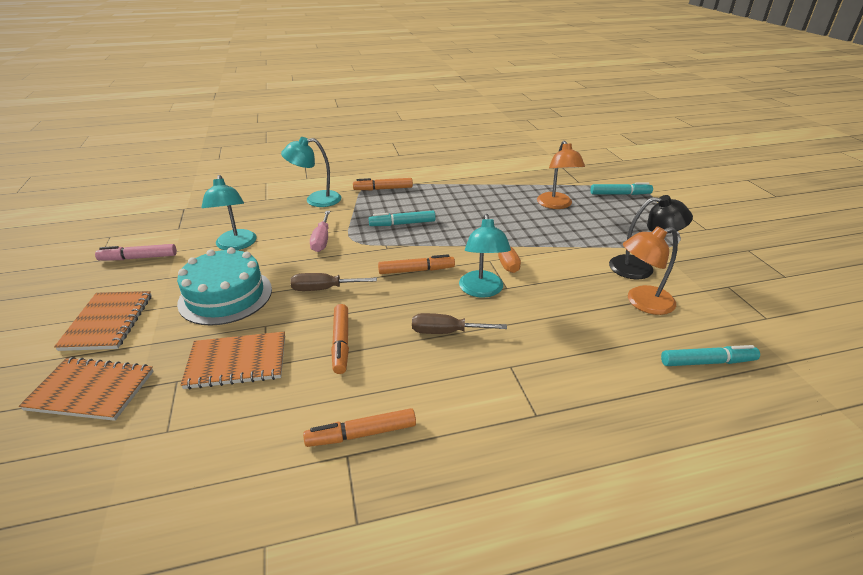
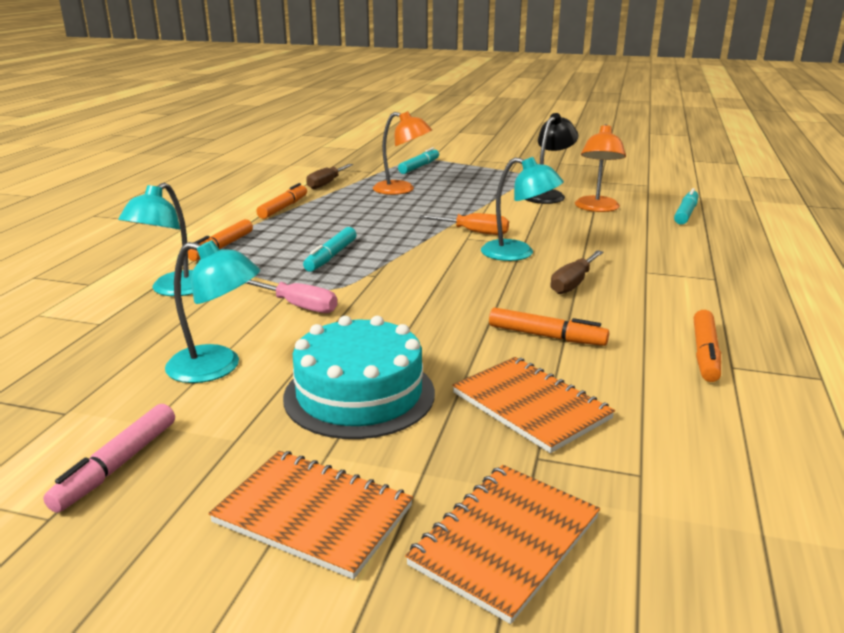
camera: 60 degrees left, 10 degrees down
orange notebook [181,332,285,389] -> orange notebook turned 60 degrees counterclockwise [452,357,615,453]
brown screwdriver [290,273,377,291] -> brown screwdriver moved to [306,164,353,189]
orange marker [378,254,455,274] -> orange marker moved to [256,183,307,219]

